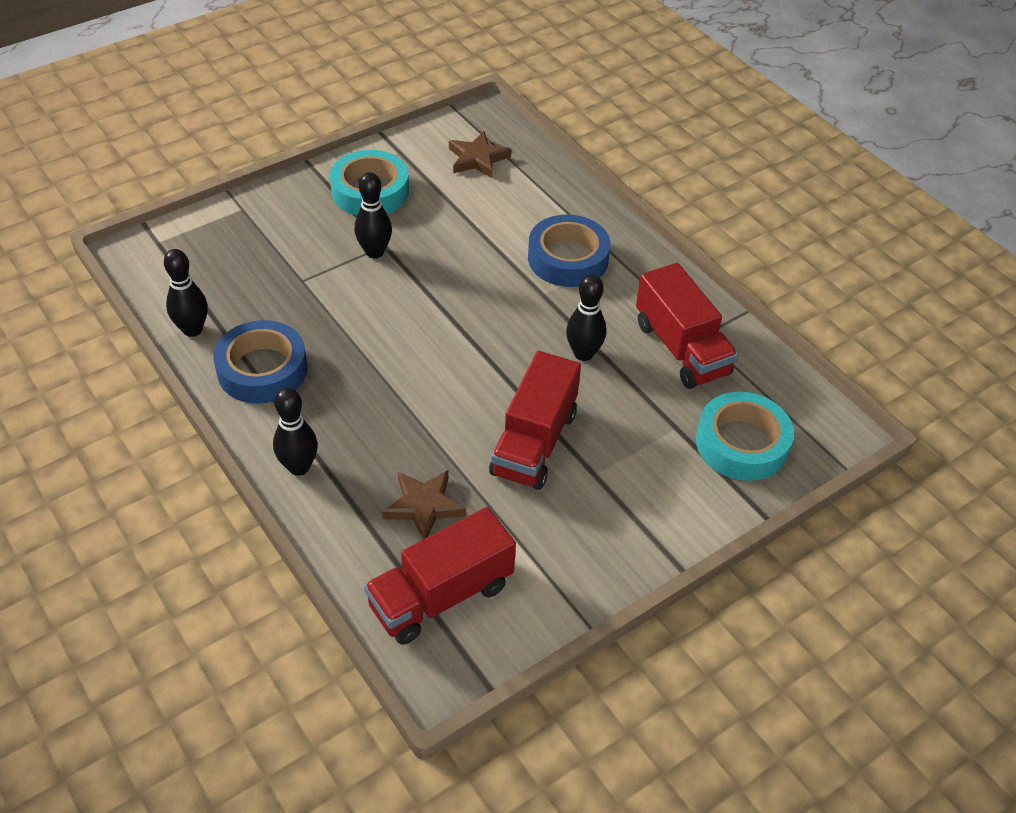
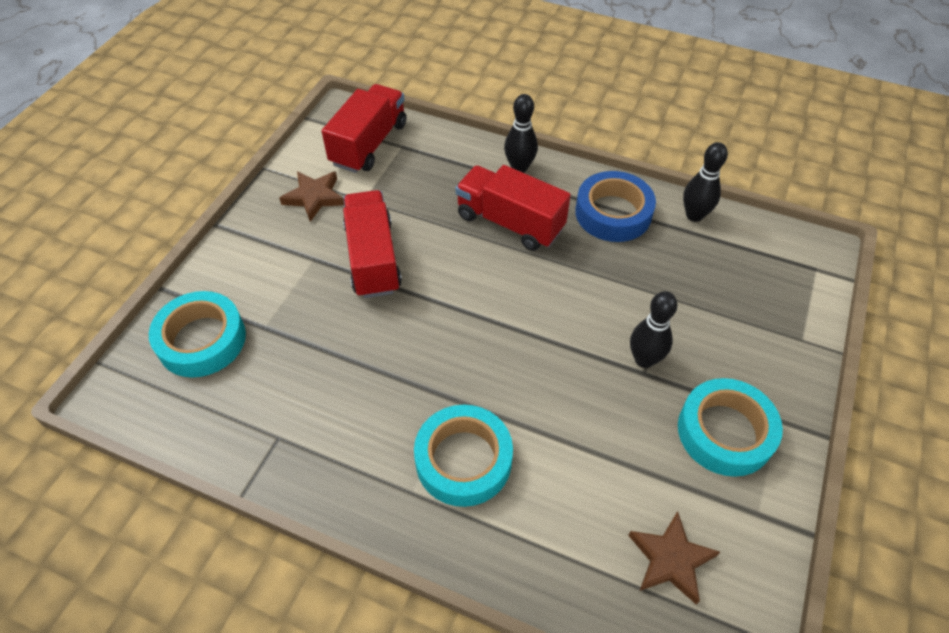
camera: 150 degrees right, 5 degrees up
brown star [382,470,466,539] -> brown star moved to [279,171,344,222]
blue tape [528,215,611,287] -> turquoise tape [414,405,513,507]
black bowling pin [566,274,606,361] -> none
red truck [636,263,738,389] -> red truck moved to [455,165,571,251]

